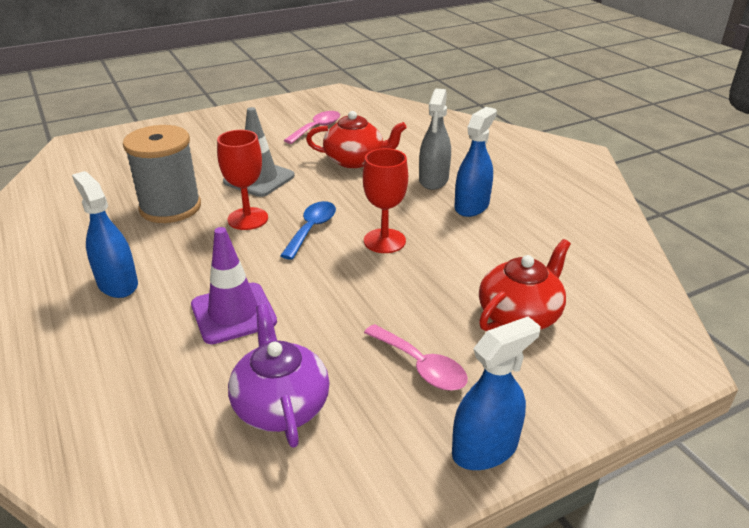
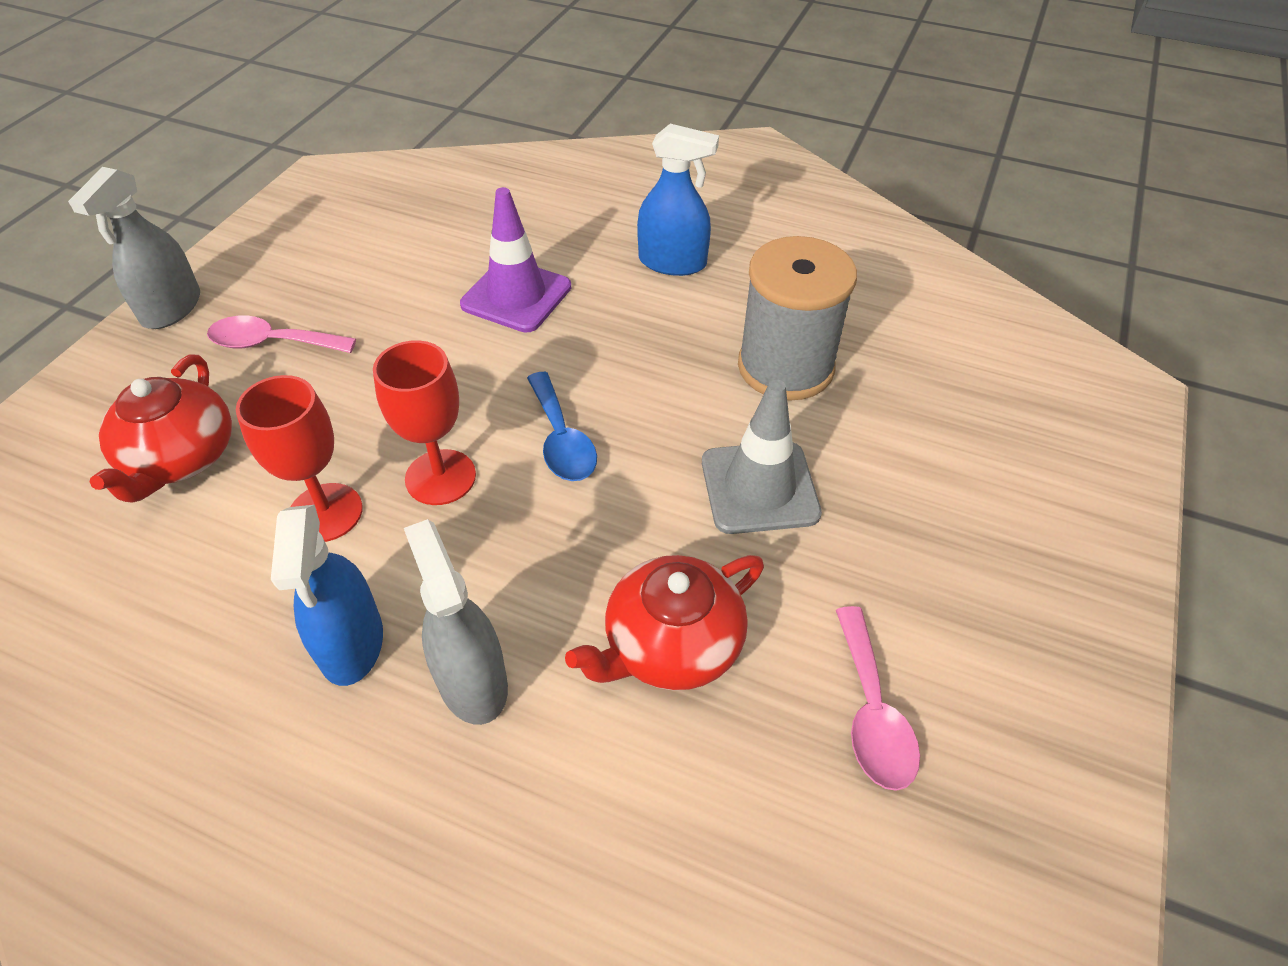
camera: 140 degrees right, 15 degrees up
red goblet [217,130,268,230] -> red goblet moved to [236,375,363,542]
purple teapot [228,304,330,448] -> none
blue spray bottle [452,317,540,470] -> grey spray bottle [68,167,200,329]

